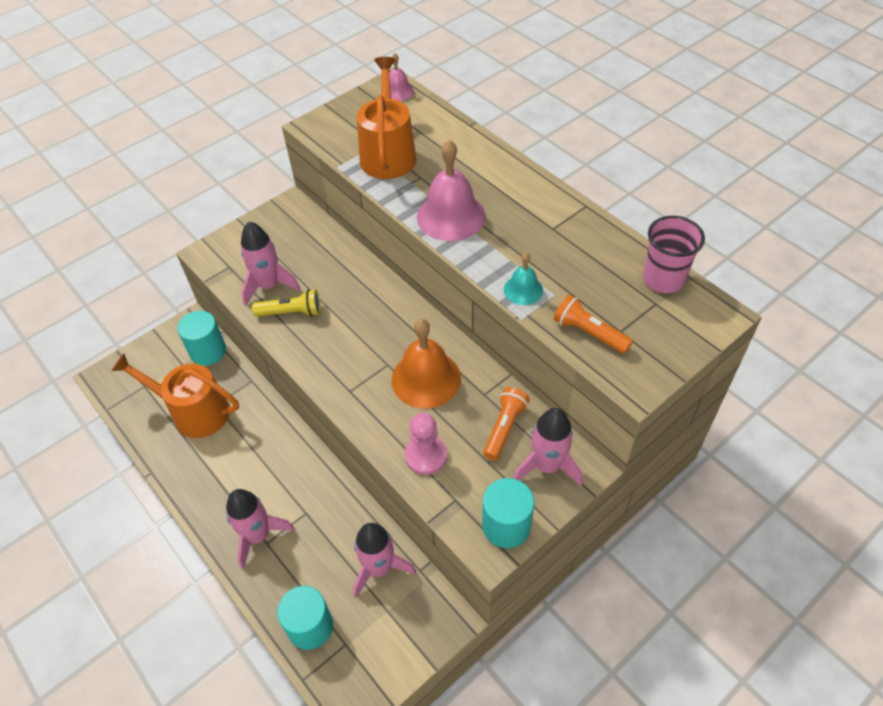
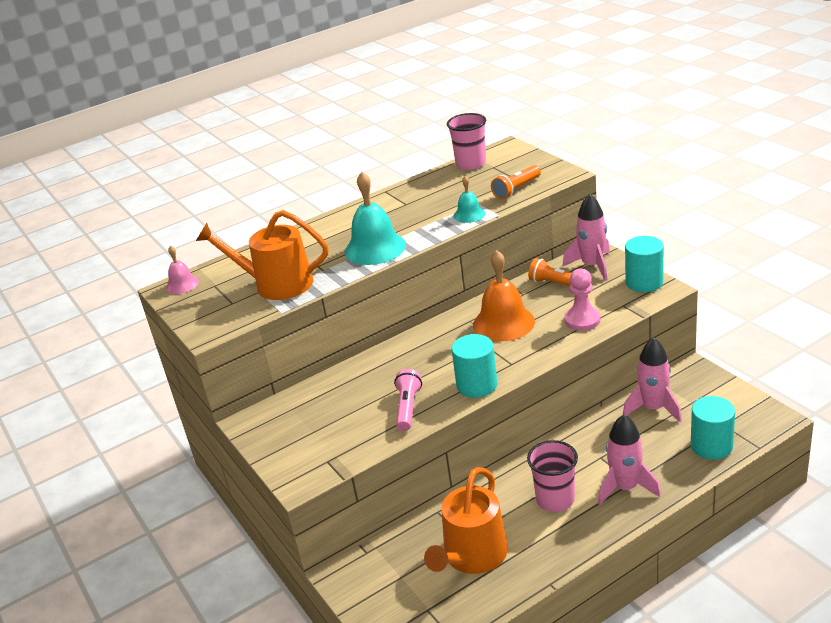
camera: 80 degrees left, 20 degrees down
turquoise cylinder [178,311,226,366] -> turquoise cylinder moved to [452,334,497,398]
pink rocket [241,222,300,306] -> none
yellow flashlight [252,289,321,317] -> pink flashlight [394,369,422,431]
pink bell [417,140,486,241] -> turquoise bell [345,172,406,265]
none -> pink cup [527,440,578,512]

